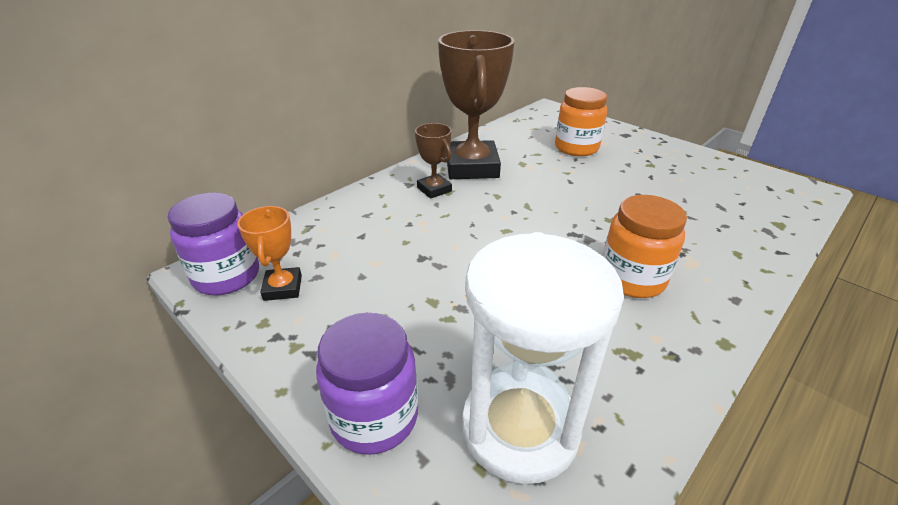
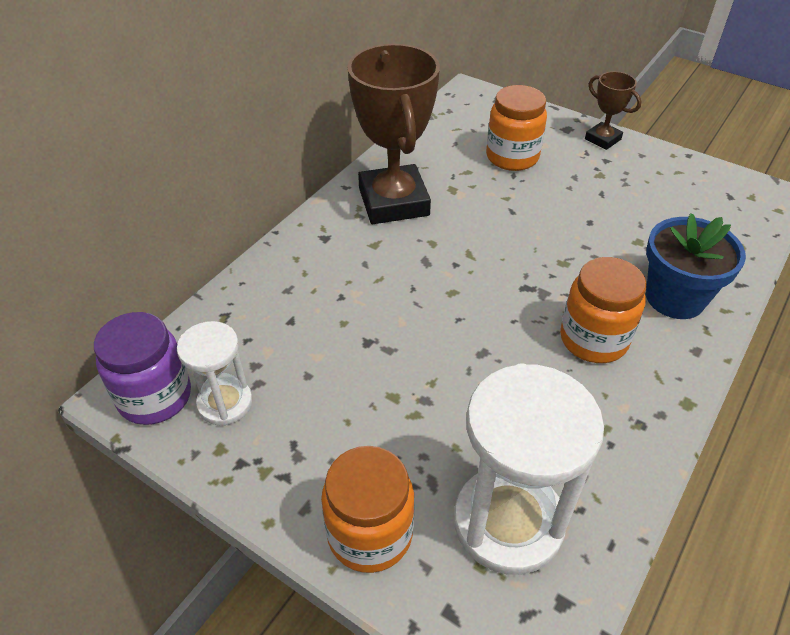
camera: 10 degrees left, 10 degrees up
orange trophy [237,206,302,301] -> white hourglass [177,321,253,425]
purple jar [316,313,418,455] -> orange jar [321,446,414,573]
brown trophy [415,123,452,199] -> brown trophy moved to [585,71,641,150]
none -> blue flower pot [646,213,746,319]

